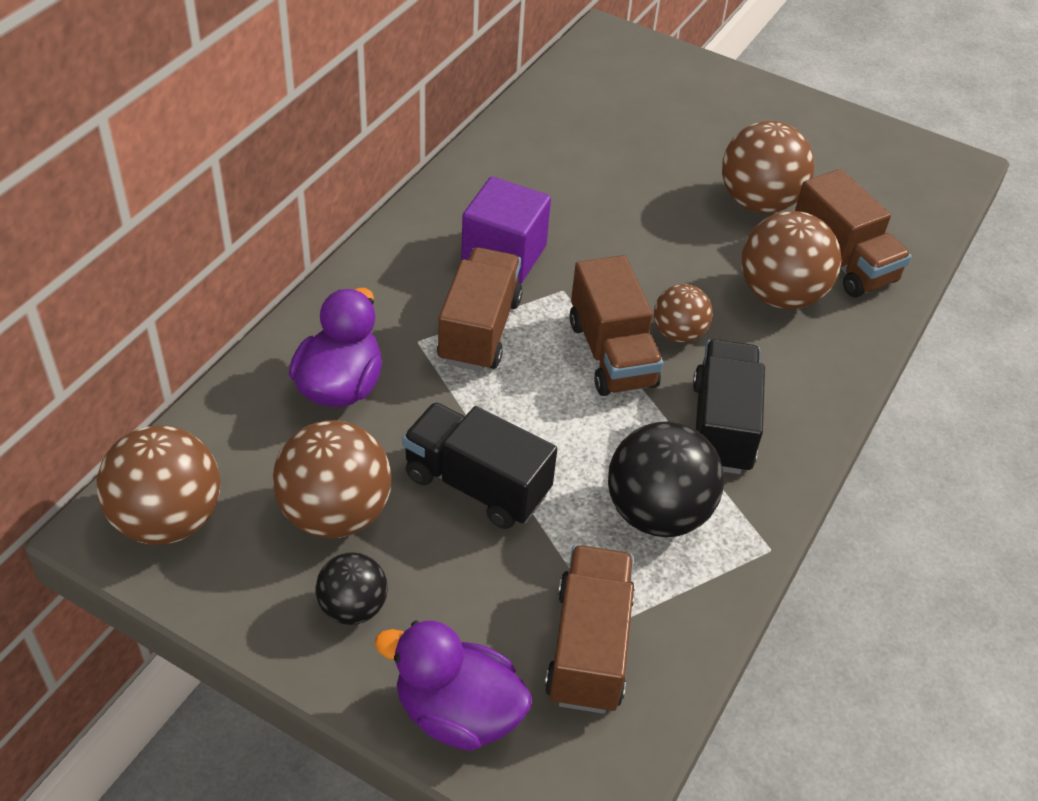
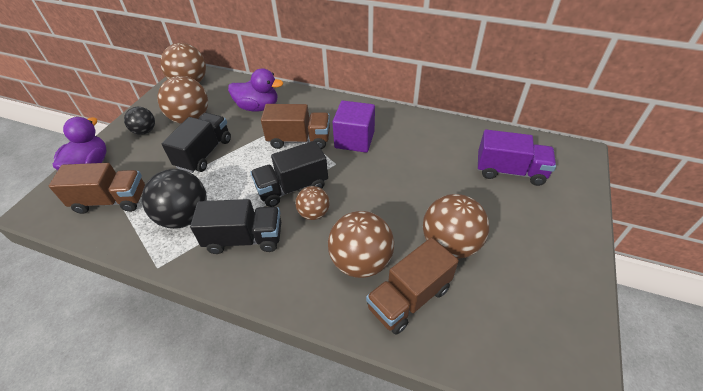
camera: 85 degrees right, 0 degrees up
brown truck [570,255,663,396] -> black truck [250,141,328,207]
none -> purple truck [478,130,556,186]

